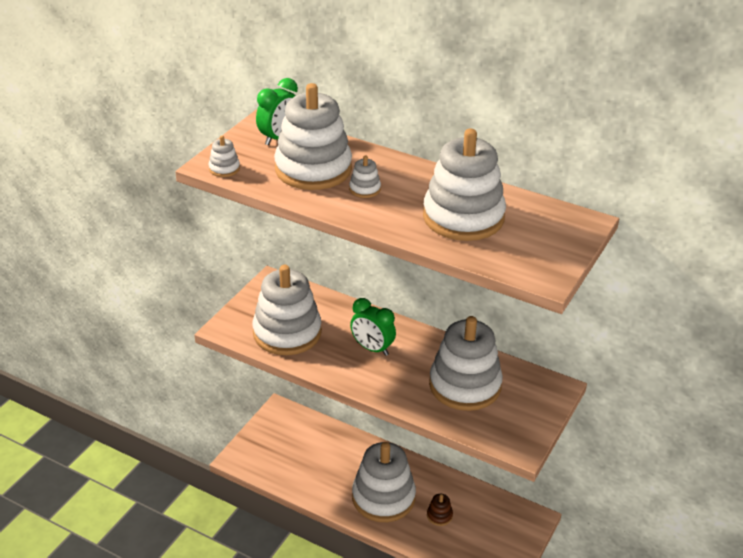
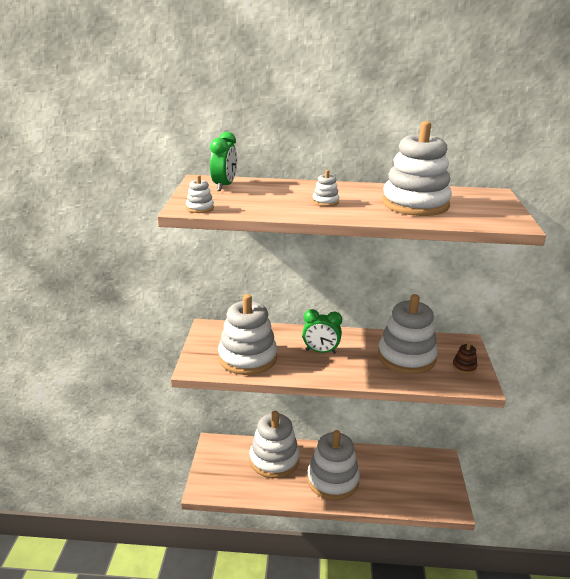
camera: 25 degrees left, 10 degrees down
white stacking toy [274,83,352,190] -> white stacking toy moved to [249,411,300,478]
brown stacking toy [427,494,453,526] -> brown stacking toy moved to [452,342,478,374]

